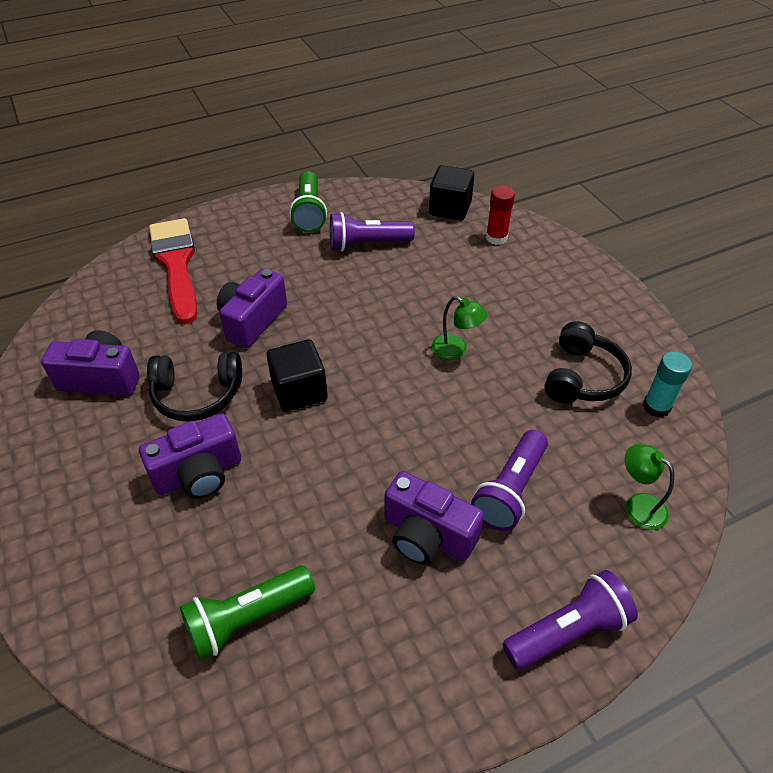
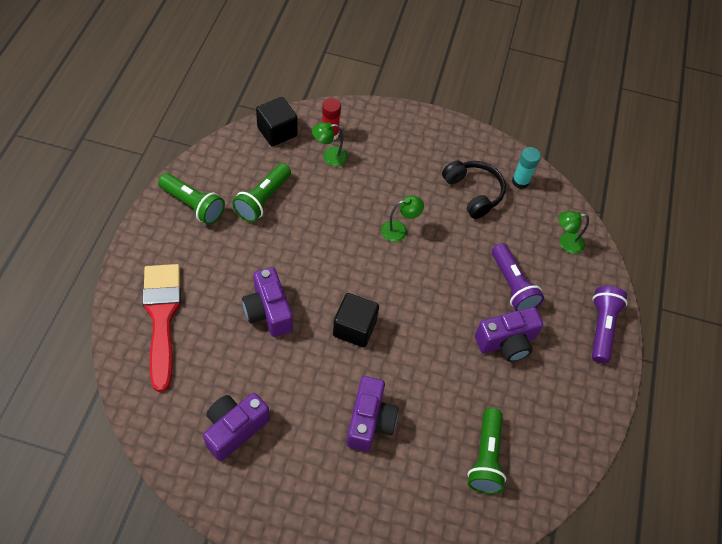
camera: 55 degrees left, 10 degrees up
black headphones [147,352,242,421] -> none
red brush [149,218,197,324] -> red brush turned 60 degrees clockwise [142,264,181,392]
purple flashlight [330,212,415,251] -> green flashlight [232,163,291,222]
none -> green lamp [312,122,348,166]

